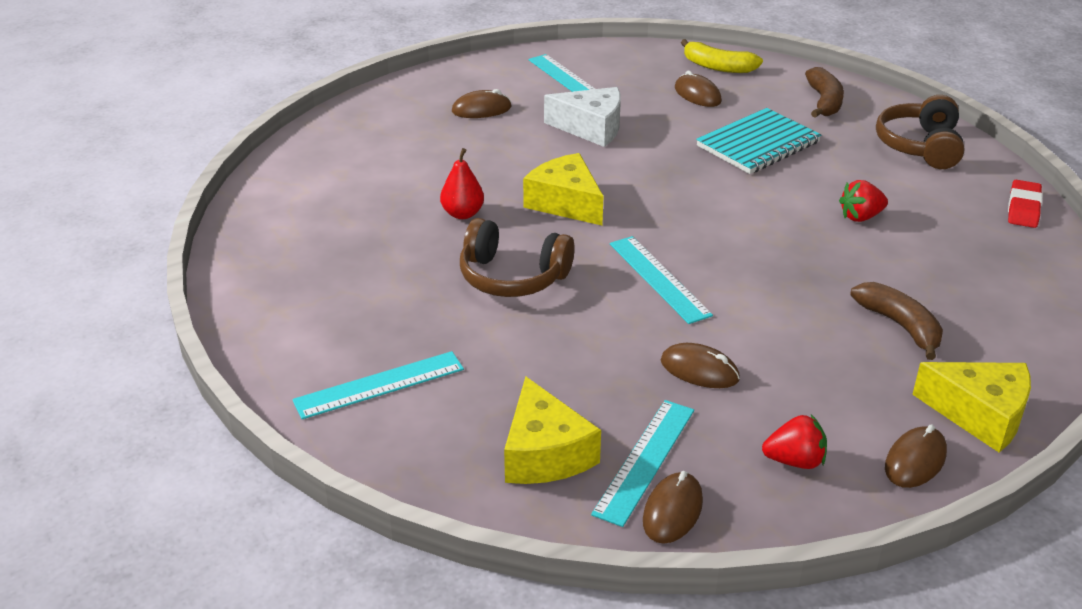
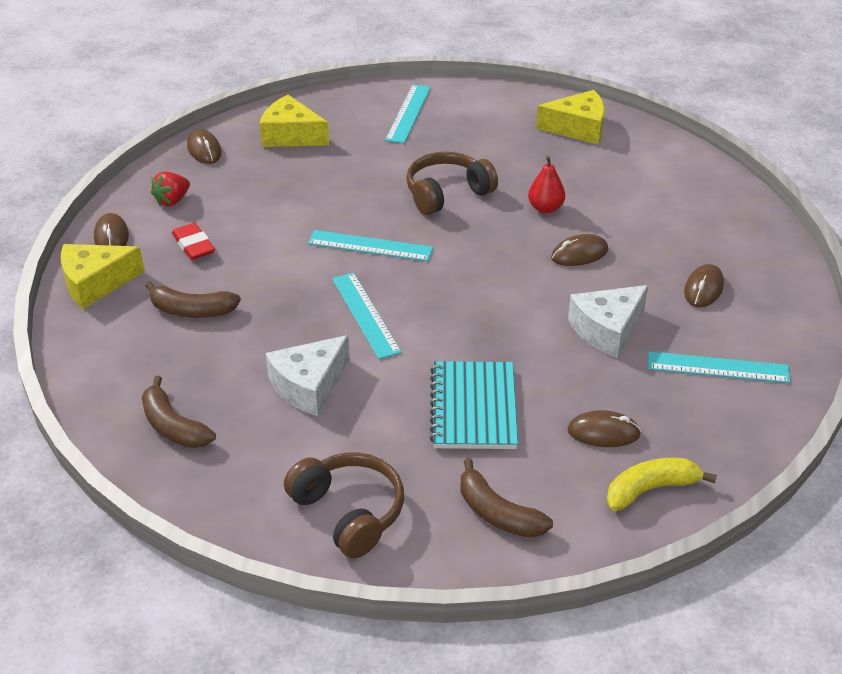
camera: 130 degrees right, 5 degrees up
yellow cheese [523,153,603,226] -> yellow cheese moved to [536,90,605,144]
turquoise ruler [591,400,694,527] -> turquoise ruler moved to [332,272,402,359]
brown mouse [661,343,740,388] -> brown mouse moved to [551,234,608,266]
red strawberry [839,180,888,222] -> white cheese [266,335,350,416]
red eraser [1008,180,1043,228] -> red eraser moved to [172,223,215,260]
none -> brown banana [142,376,216,448]

